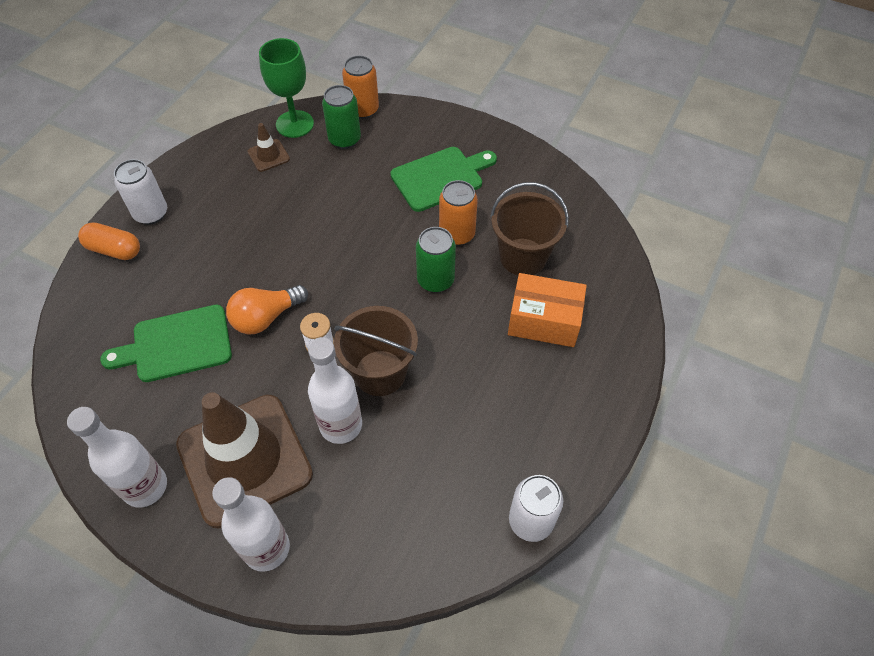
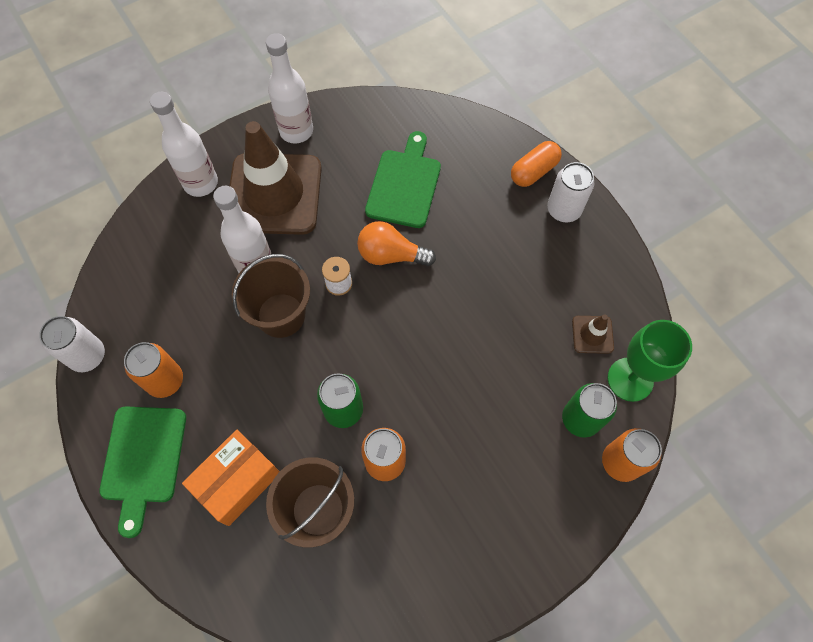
camera: 120 degrees right, 10 degrees up
orange light bulb [226,285,308,334] -> orange light bulb turned 75 degrees counterclockwise [357,221,436,266]
green cutting board [390,147,497,212] -> green cutting board moved to [99,406,186,538]
none -> orange can [124,342,183,398]

